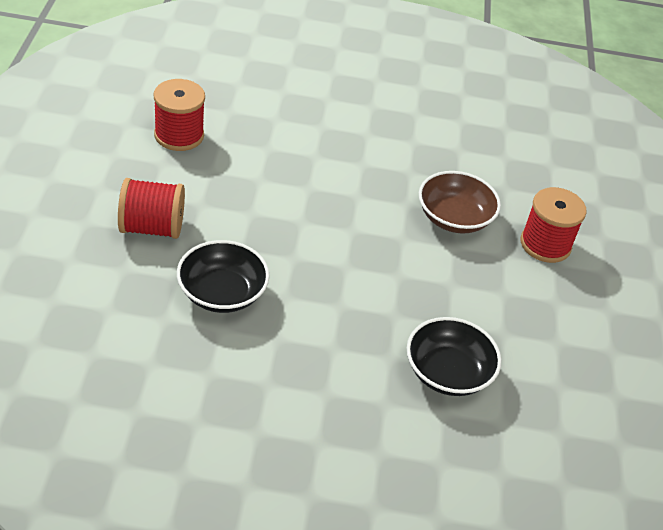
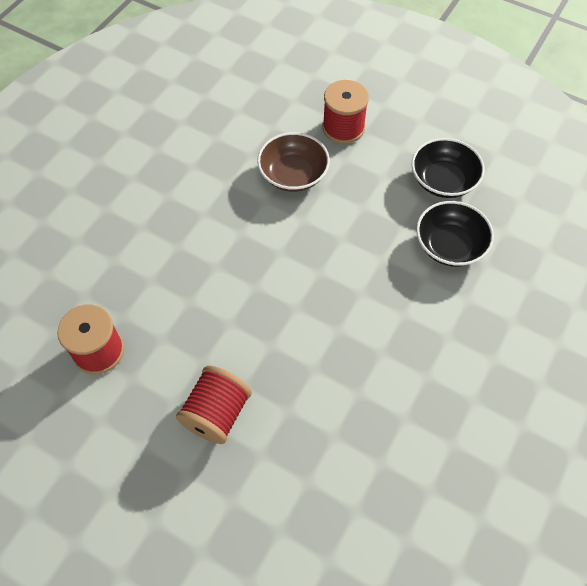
camera: 60 degrees left, 15 degrees up
black bowl [177,240,270,313] -> black bowl moved to [412,138,485,198]

